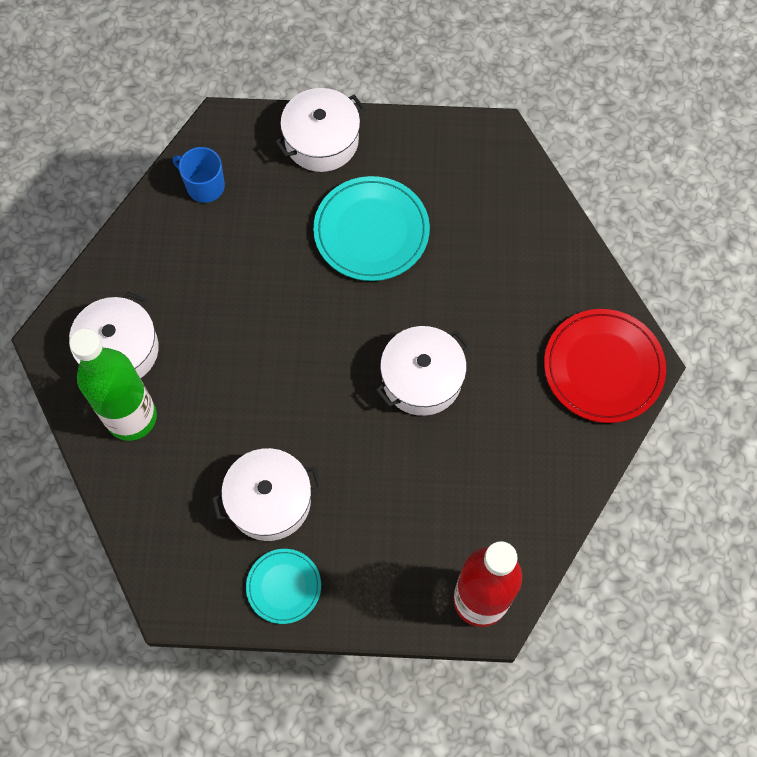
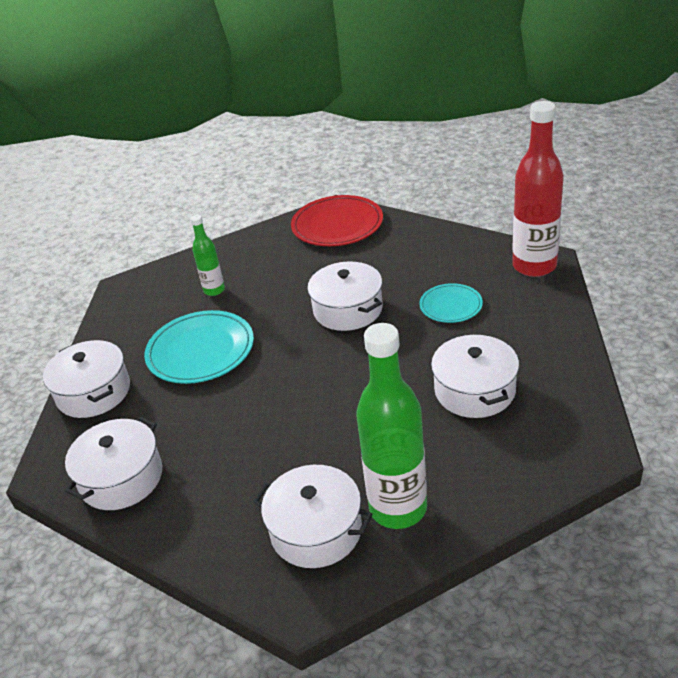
camera: 85 degrees left, 30 degrees down
blue mug [173,147,225,203] -> white pot [65,417,162,510]
turquoise plate [246,549,321,624] -> turquoise plate moved to [419,283,483,323]
none -> green bottle [190,215,225,296]

